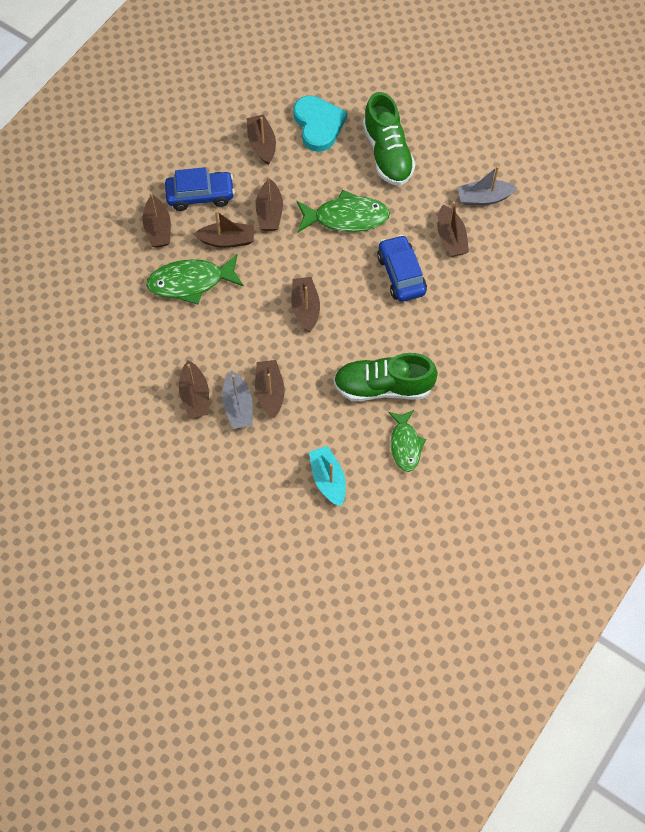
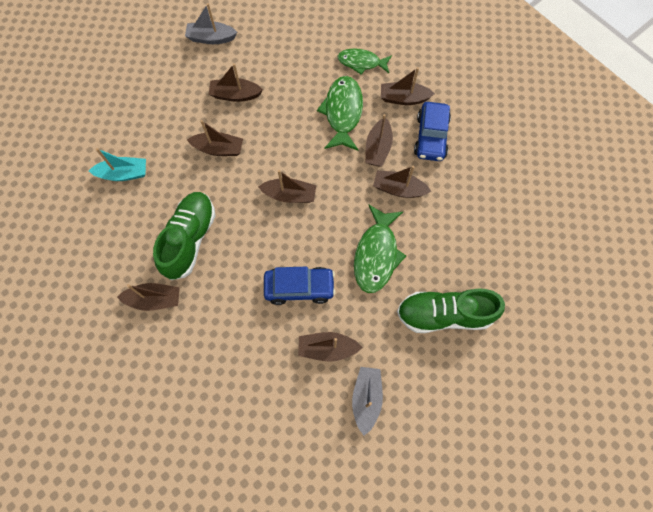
camera: 105 degrees right, 5 degrees up
grey boat [222,370,253,429] -> grey boat moved to [185,3,237,44]
brown boat [246,114,276,165] -> brown boat moved to [117,283,180,311]
turquoise heart [293,96,347,152] -> none
green fish [388,410,426,472] -> green fish moved to [338,48,392,75]

